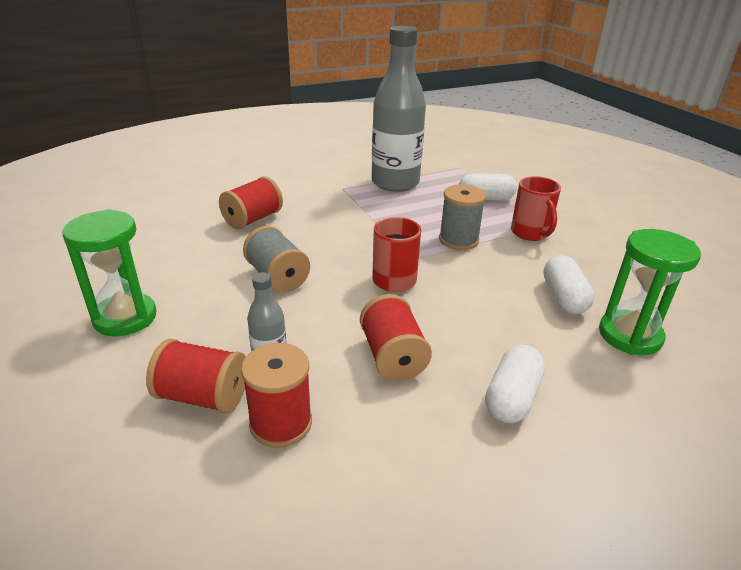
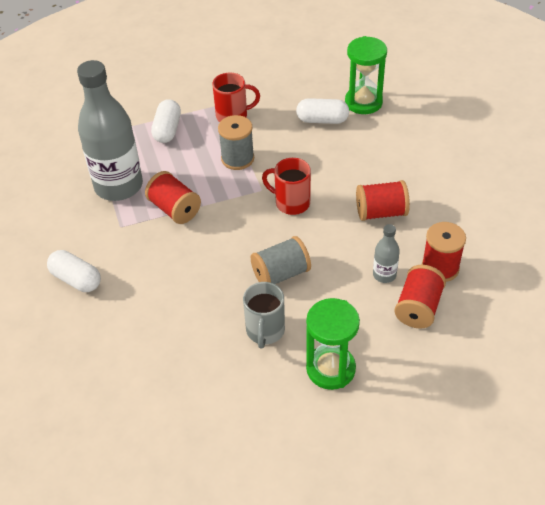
camera: 80 degrees left, 15 degrees up
red spool [219,176,283,229] -> red spool moved to [145,171,201,224]
white capsule [485,345,545,423] -> white capsule moved to [47,250,101,292]
none -> grey mug [243,282,285,348]

